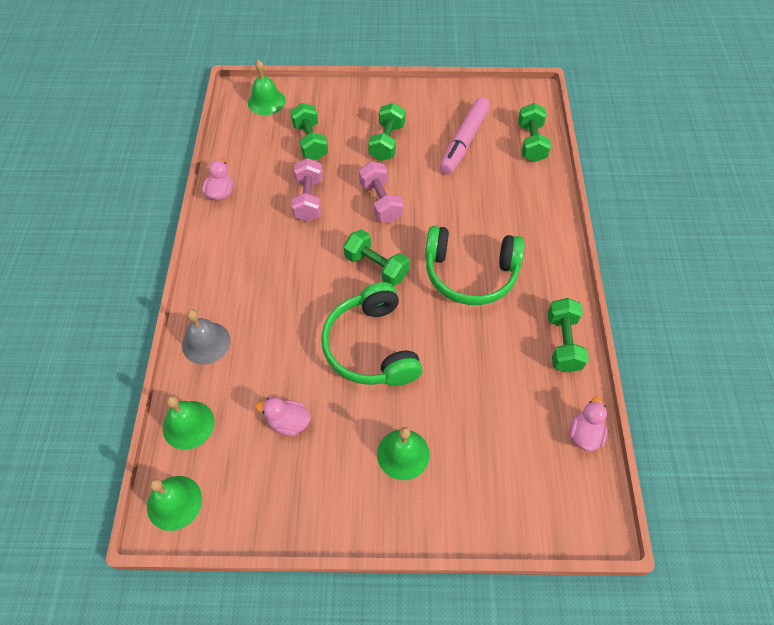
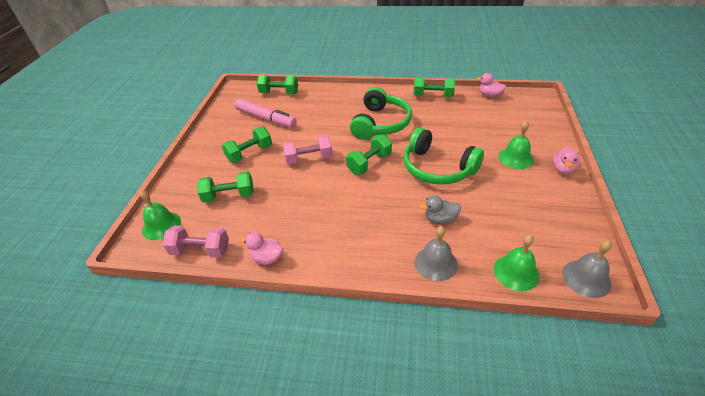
camera: 80 degrees left, 15 degrees down
green bell [147,476,202,531] -> grey bell [562,241,612,298]
pink duck [256,397,311,436] -> pink duck moved to [553,147,580,174]
pink dumbbell [292,158,323,222] -> pink dumbbell moved to [162,226,229,258]
green headphones [321,282,423,386] -> green headphones turned 45 degrees clockwise [403,127,484,185]
green dumbbell [368,103,406,161] -> green dumbbell turned 60 degrees counterclockwise [222,126,272,163]
none -> grey duck [420,196,461,224]

